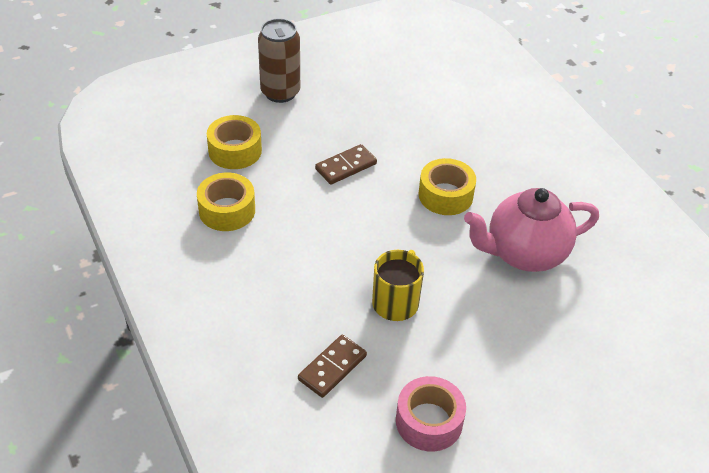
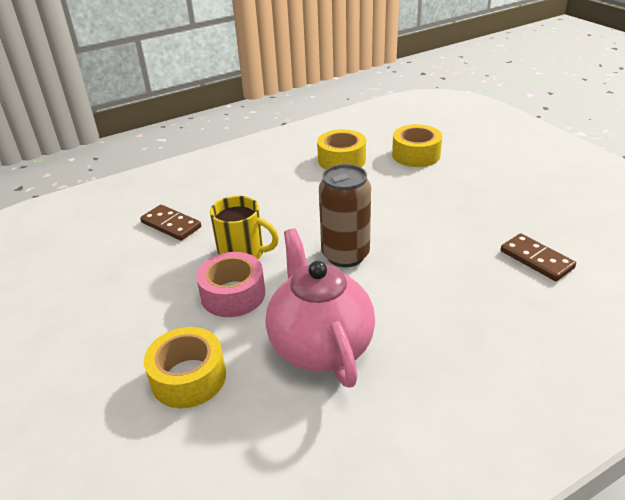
camera: 90 degrees right, 10 degrees down
brown can [258,18,300,103] -> brown can moved to [319,164,371,267]
brown domino [315,144,377,185] -> brown domino moved to [501,233,576,281]
pink tape [396,376,466,452] -> pink tape moved to [196,252,265,317]
yellow tape [419,158,476,215] -> yellow tape moved to [144,327,226,408]

